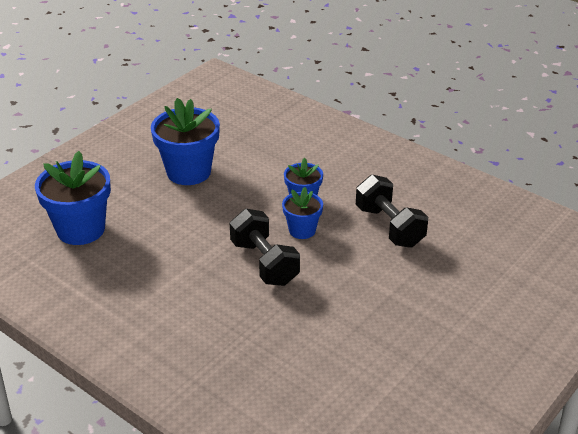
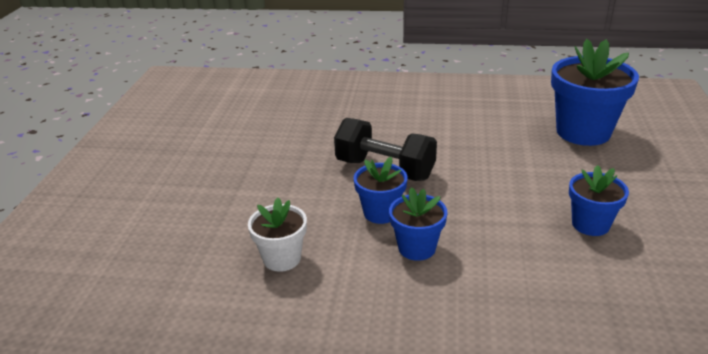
camera: 150 degrees right, 5 degrees down
blue flower pot [151,98,220,185] -> blue flower pot [569,165,629,236], size x0.56
black dumbbell [356,175,428,248] -> white flower pot [248,198,307,272]

